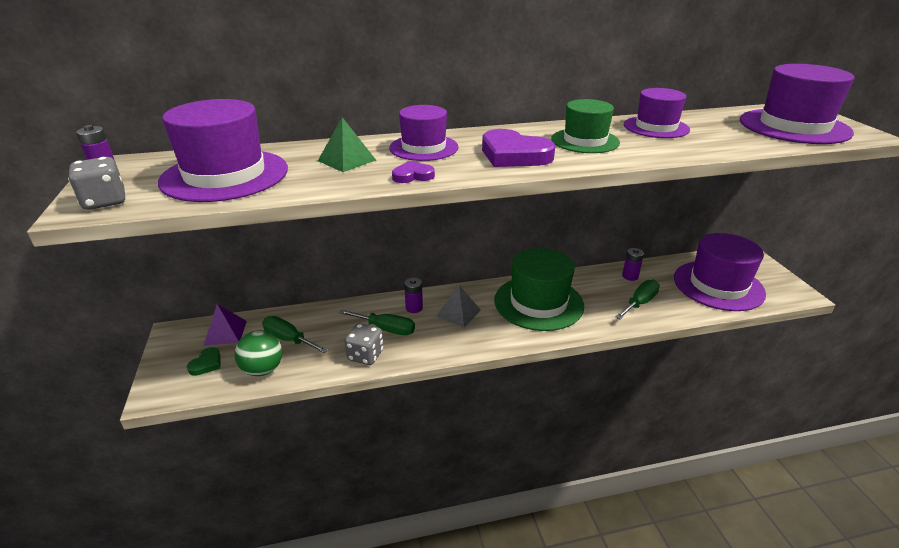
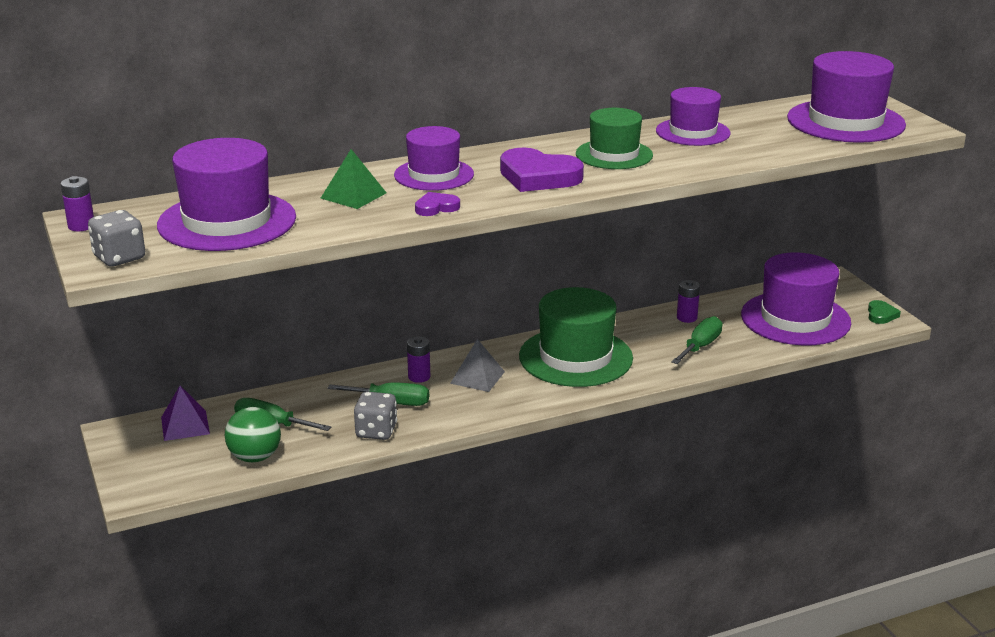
camera: 10 degrees left, 5 degrees down
green heart [187,347,220,376] -> green heart moved to [868,300,901,324]

